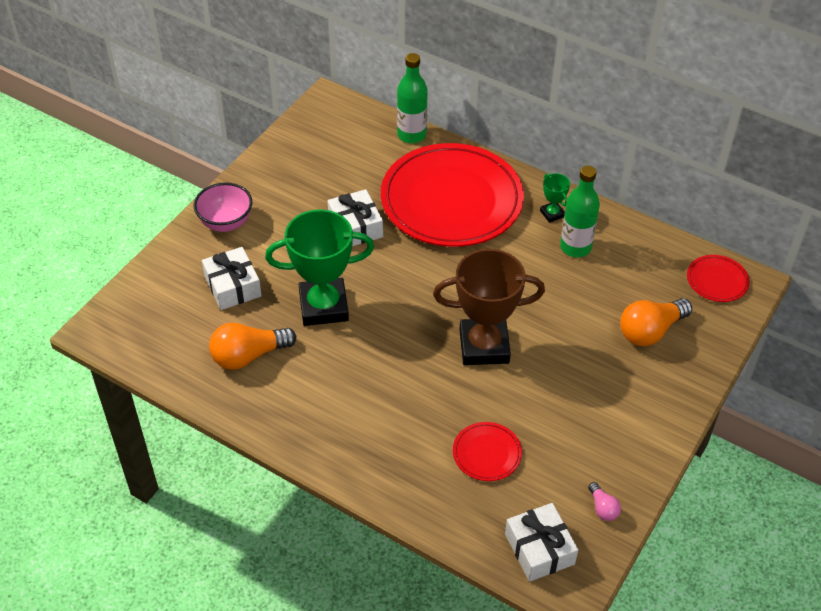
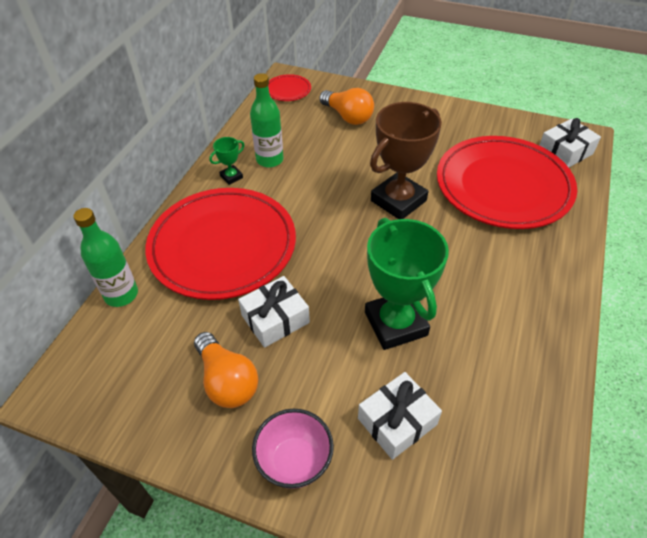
camera: 100 degrees left, 0 degrees up
orange light bulb [209,323,296,370] -> orange light bulb moved to [194,332,258,408]
brown trophy [433,249,545,365] -> brown trophy turned 60 degrees clockwise [370,102,442,219]
red plate [453,422,522,481] -> red plate [437,136,577,229], size x2.44
pink light bulb [588,482,621,521] -> none

